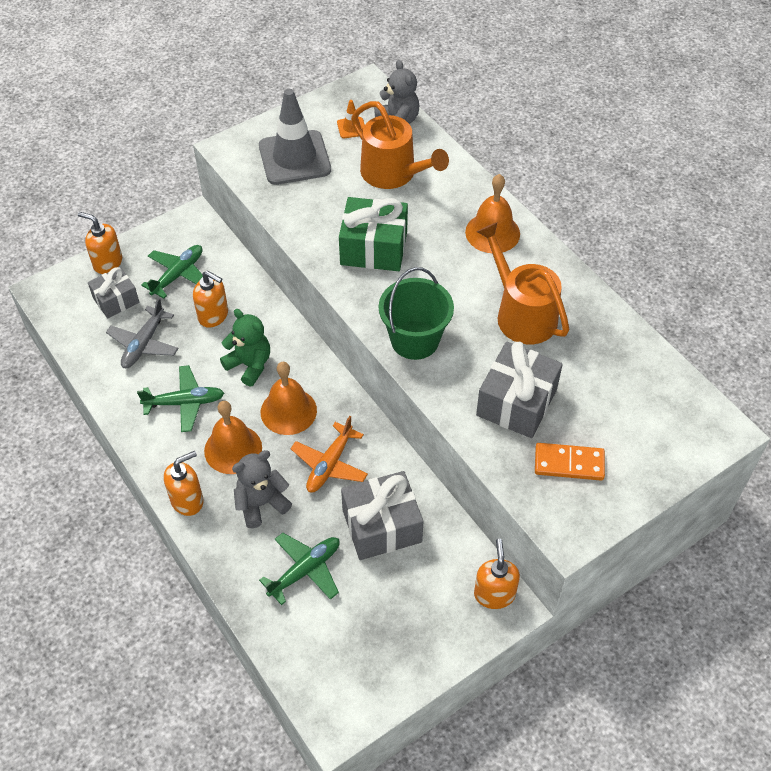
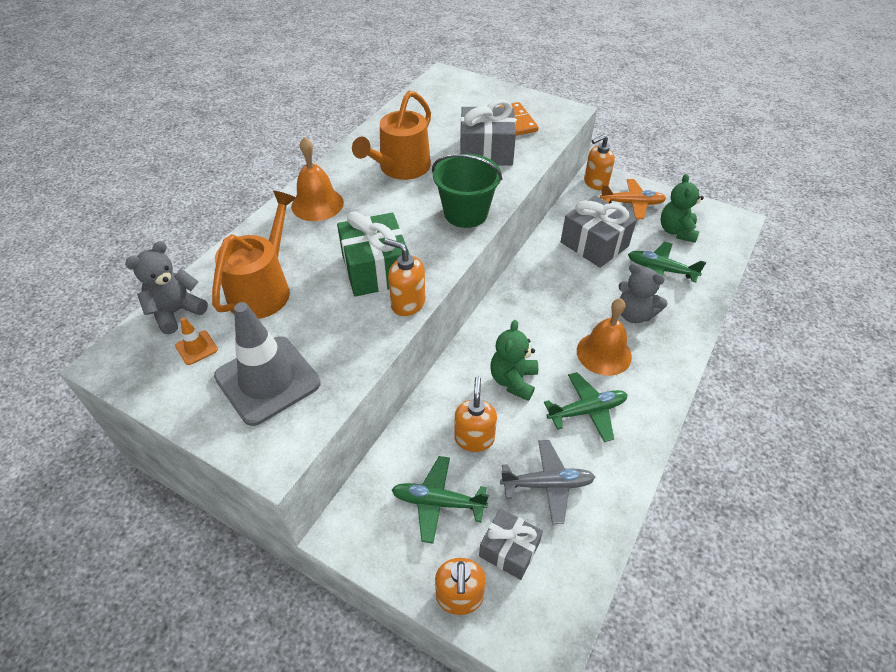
camera: 115 degrees left, 5 degrees down
green plane [137,365,224,432] -> green plane turned 105 degrees clockwise [544,372,628,442]
orange soap dispenser [164,451,203,516] -> orange soap dispenser moved to [384,238,426,316]
orange bell [261,362,317,435] -> none
orange plane [291,416,368,493] -> orange plane moved to [600,179,666,219]
none -> green teddy bear [661,174,704,243]

